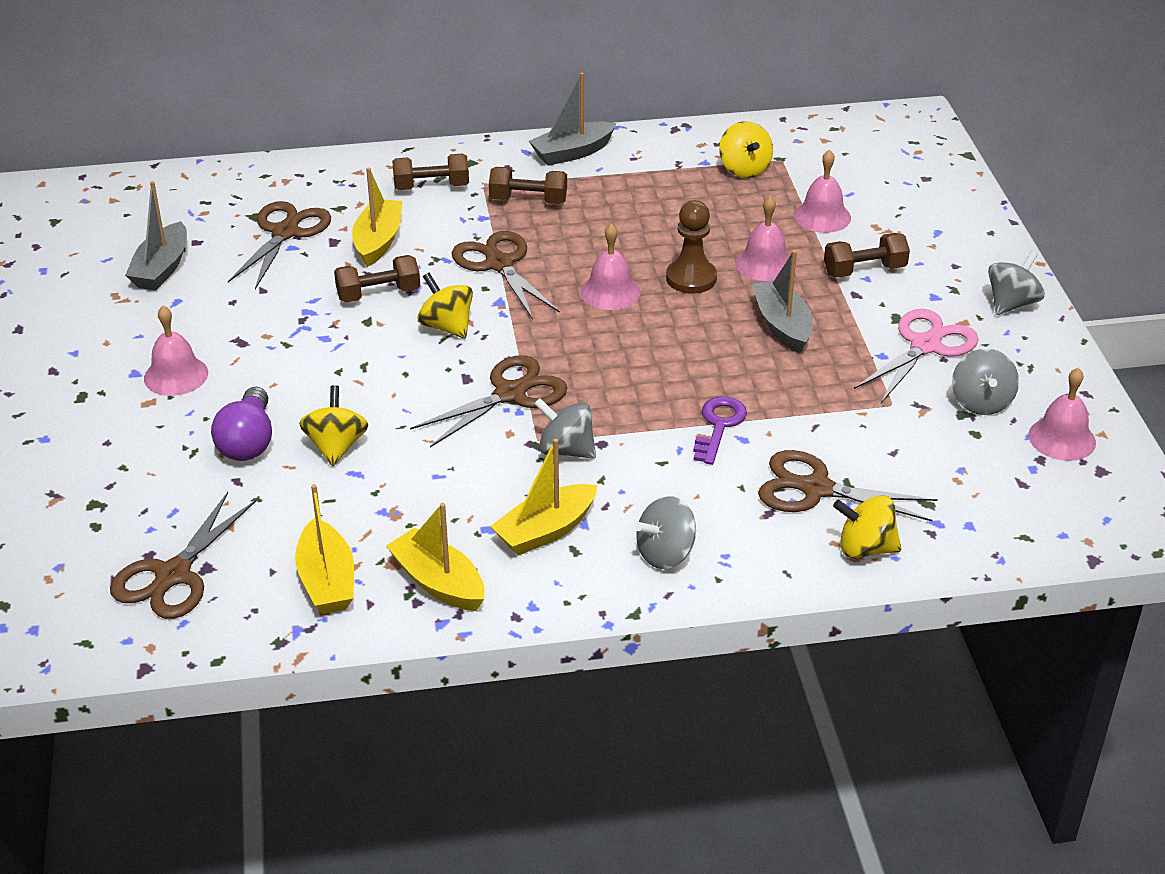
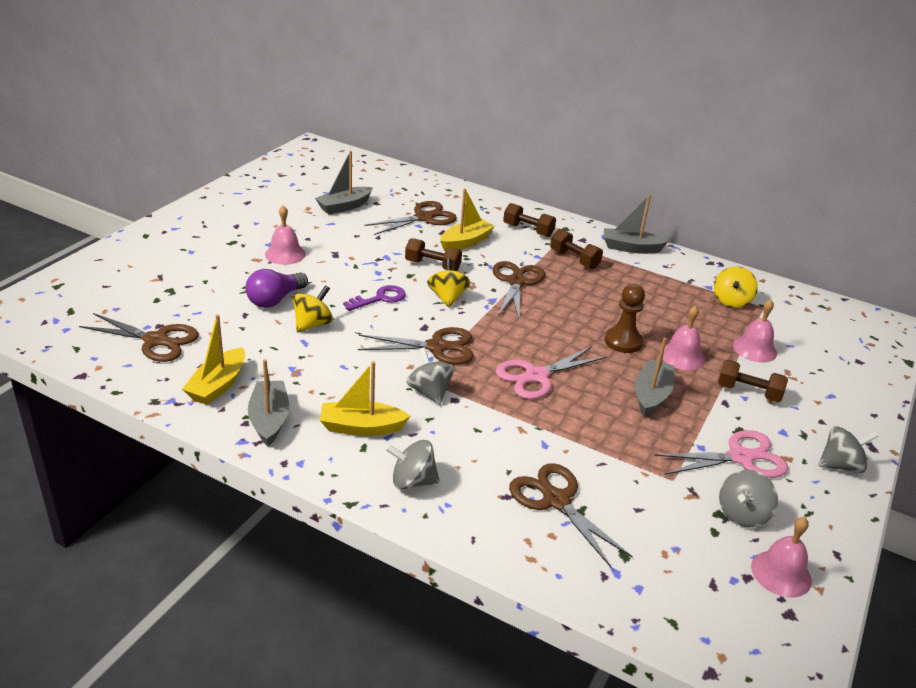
camera: 35 degrees right, 5 degrees down
brown scissors [110,492,257,619] -> brown scissors turned 135 degrees counterclockwise [79,313,199,362]
yellow boat [386,503,485,611] -> grey boat [248,359,289,446]
pink bell [581,223,640,310] -> none
purple key [693,397,747,465] -> purple key moved to [343,285,406,311]
yellow spinning top [833,495,901,558] -> none
none -> pink scissors [495,346,606,399]

